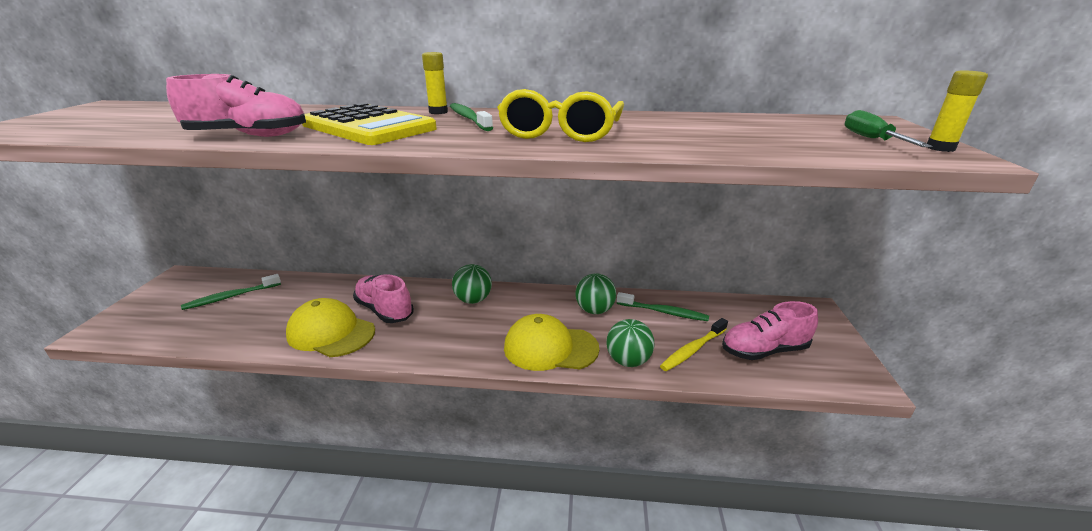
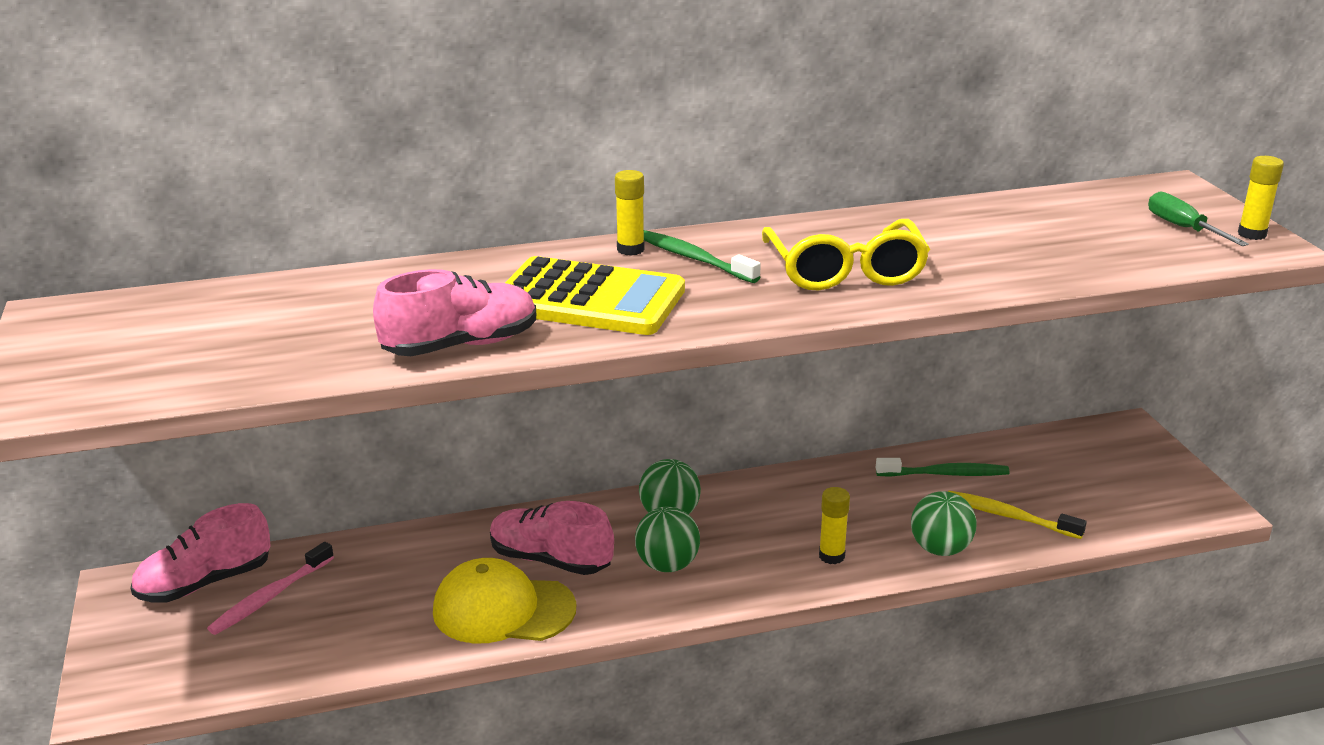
camera: 20 degrees left, 0 degrees up
green toothbrush [181,274,281,310] -> pink toothbrush [207,542,334,635]
yellow cap [504,314,599,371] -> yellow glue stick [819,487,850,564]
green ball [575,273,616,314] -> green ball moved to [635,507,700,572]
yellow toothbrush [660,318,728,371] -> yellow toothbrush turned 90 degrees clockwise [948,491,1087,539]
pink shoe [722,301,818,360] -> pink shoe moved to [130,503,271,603]

